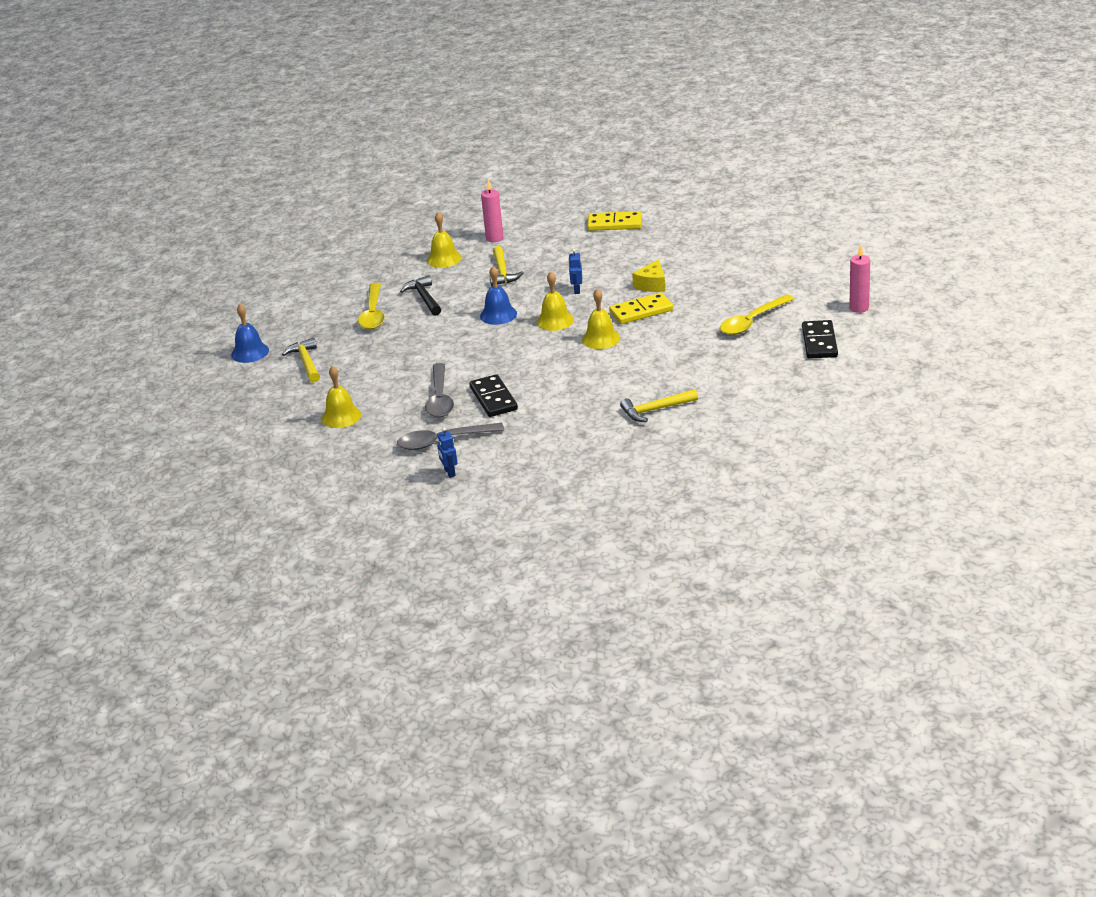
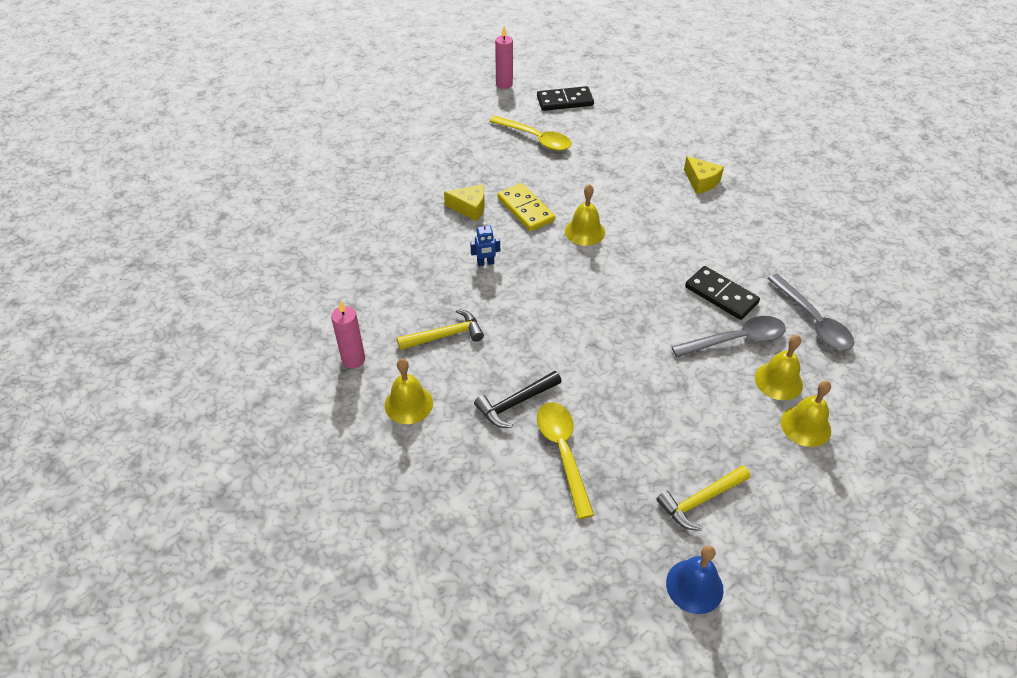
camera: 105 degrees left, 15 degrees up
yellow spoon [358,283,385,329] -> yellow spoon turned 90 degrees counterclockwise [537,402,594,519]
blue robot [437,427,458,478] -> none
black domino [469,374,518,417] -> black domino turned 75 degrees clockwise [685,266,760,320]
blue bell [480,266,517,325] -> none
yellow bell [536,272,574,331] -> yellow bell moved to [755,335,803,400]
yellow domino [587,211,642,231] -> none
yellow hammer [620,389,698,422] -> yellow cheese [684,156,724,194]

